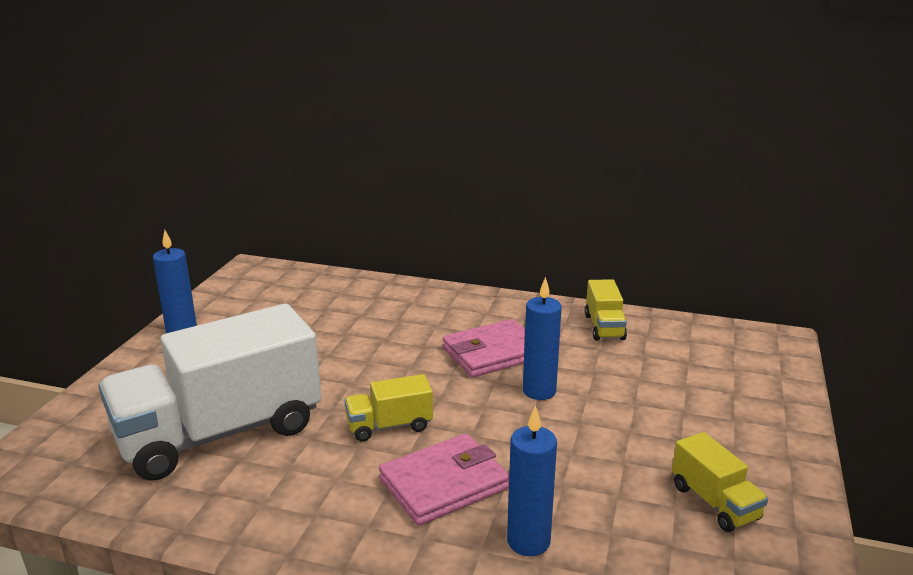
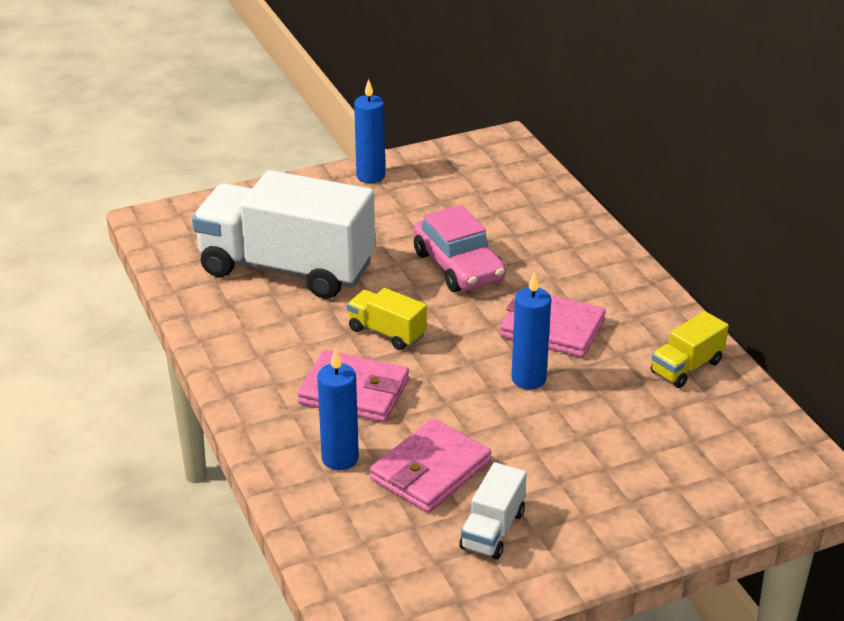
camera: 50 degrees right, 10 degrees up
yellow truck [672,432,768,532] -> white truck [459,462,527,559]
none -> pink wallet [370,418,491,513]
none -> pink car [413,205,506,292]

